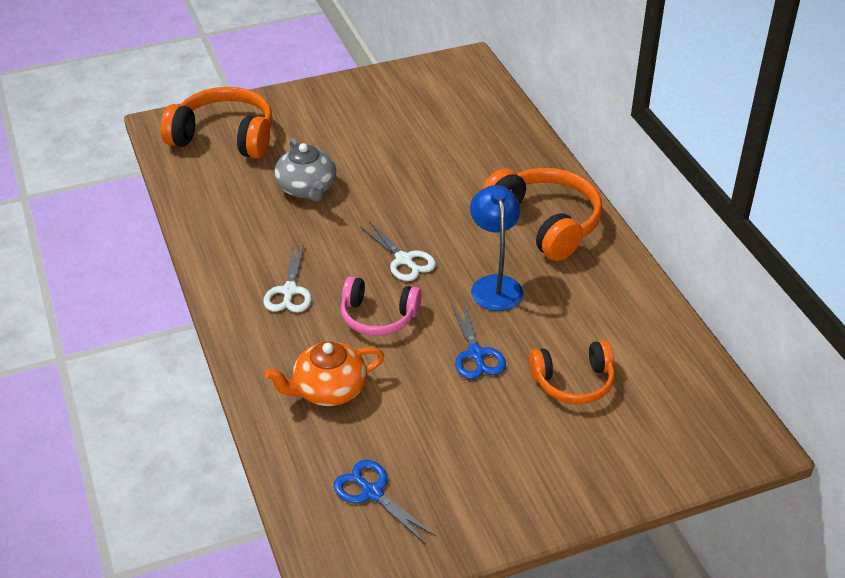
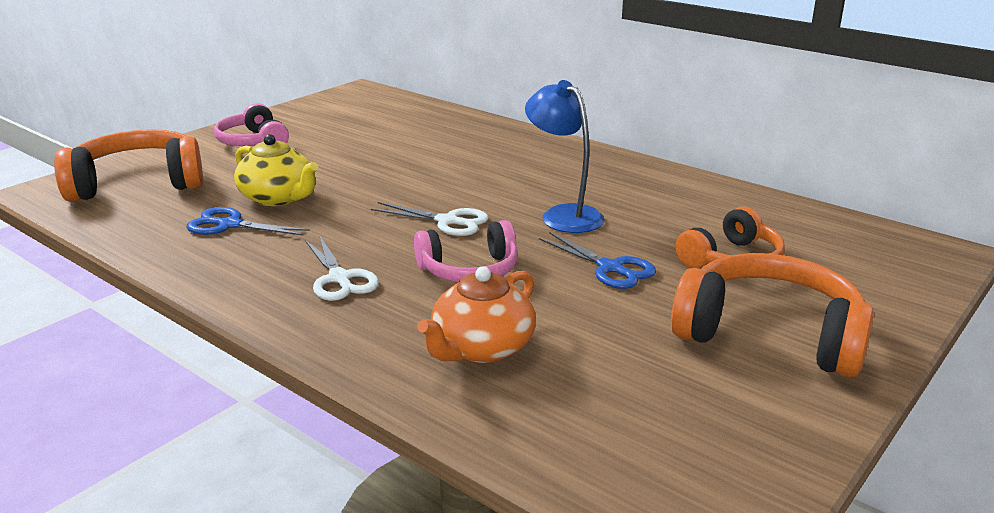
camera: 30 degrees left, 15 degrees down
grey teapot [274,138,336,202] -> yellow teapot [234,134,318,206]
blue scissors [334,460,436,544] -> blue scissors moved to [186,207,310,236]
orange headphones [482,168,602,261] -> orange headphones moved to [671,253,874,377]
none -> pink headphones [214,103,289,146]

